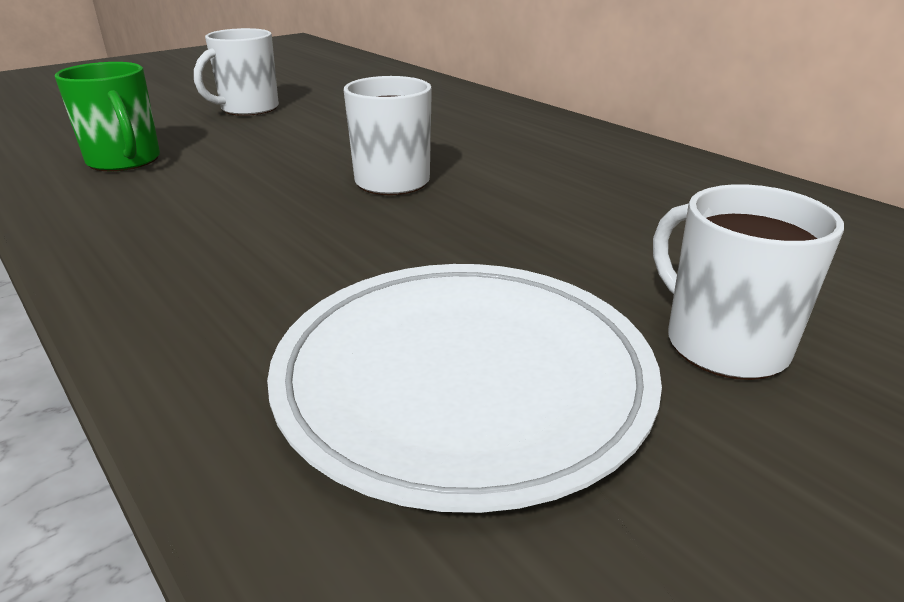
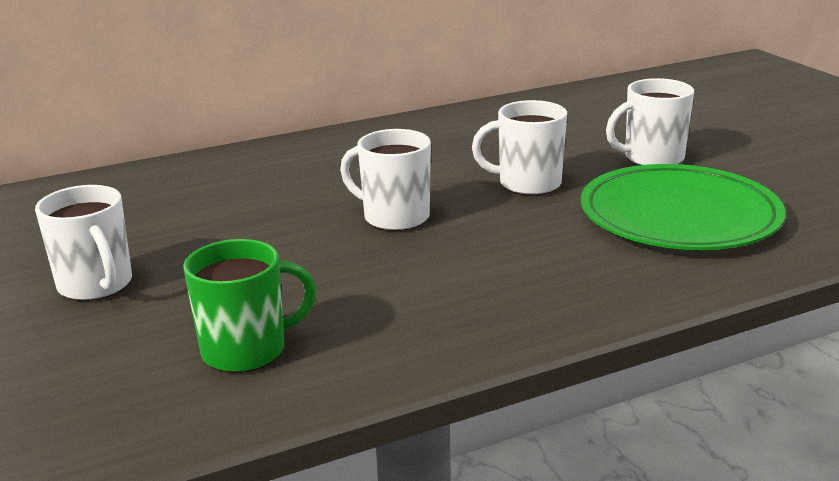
camera: 75 degrees left, 5 degrees down
white plate [267,264,662,513] -> green plate [581,164,785,250]
none -> white mug [472,100,567,195]

